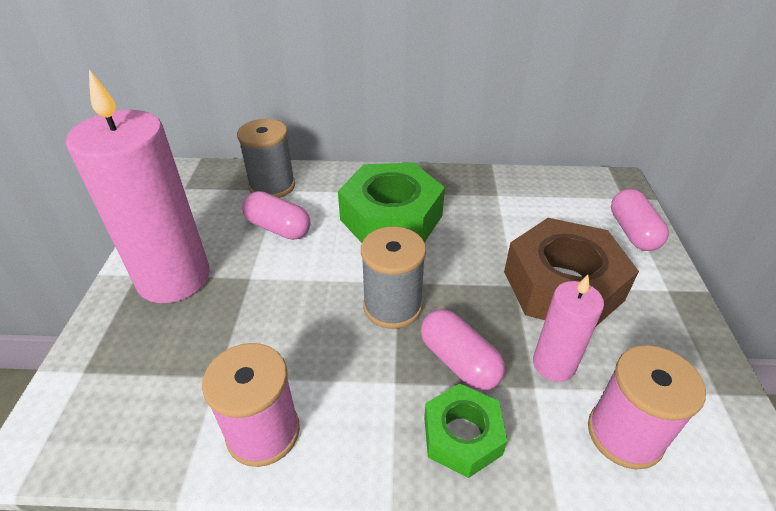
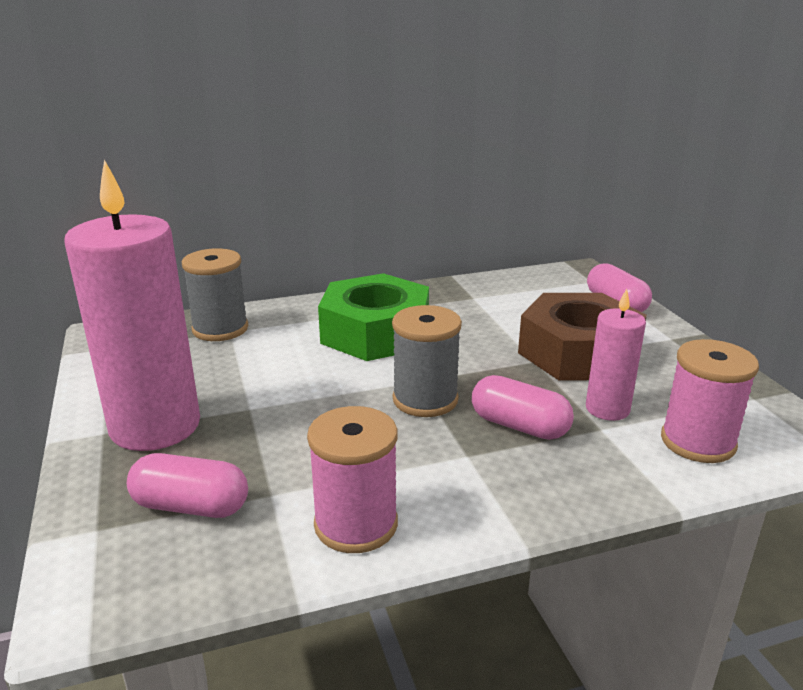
camera: 20 degrees left, 15 degrees down
pink capsule [242,191,311,240] -> pink capsule moved to [127,453,248,518]
green nut [424,384,507,478] -> none

